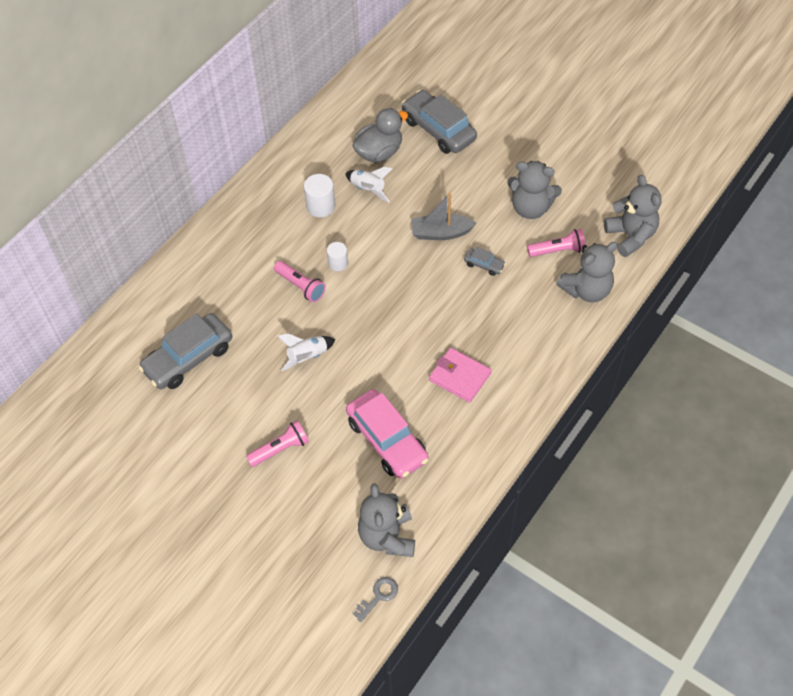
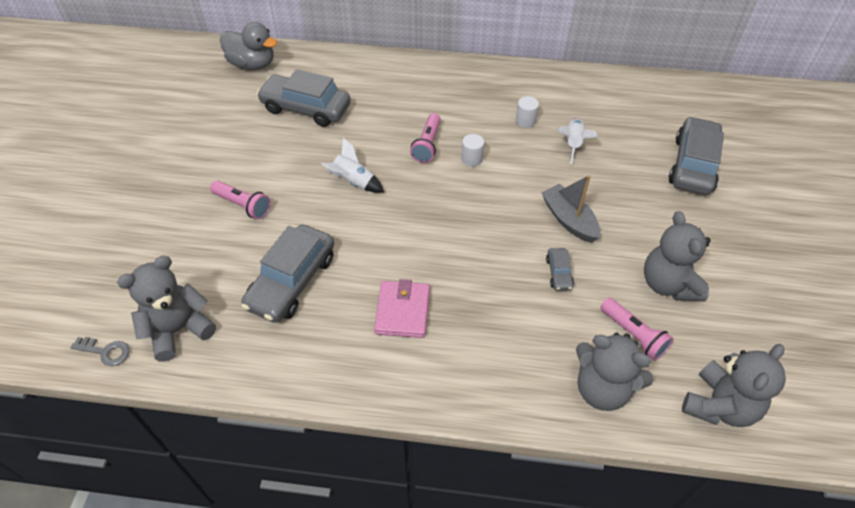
camera: 60 degrees right, 5 degrees down
white cylinder [304,174,335,217] -> white cylinder [516,96,539,128], size x0.67
pink car [346,389,429,479] -> grey car [241,224,334,323]
grey duck [352,108,408,162] -> grey duck moved to [220,22,277,70]

